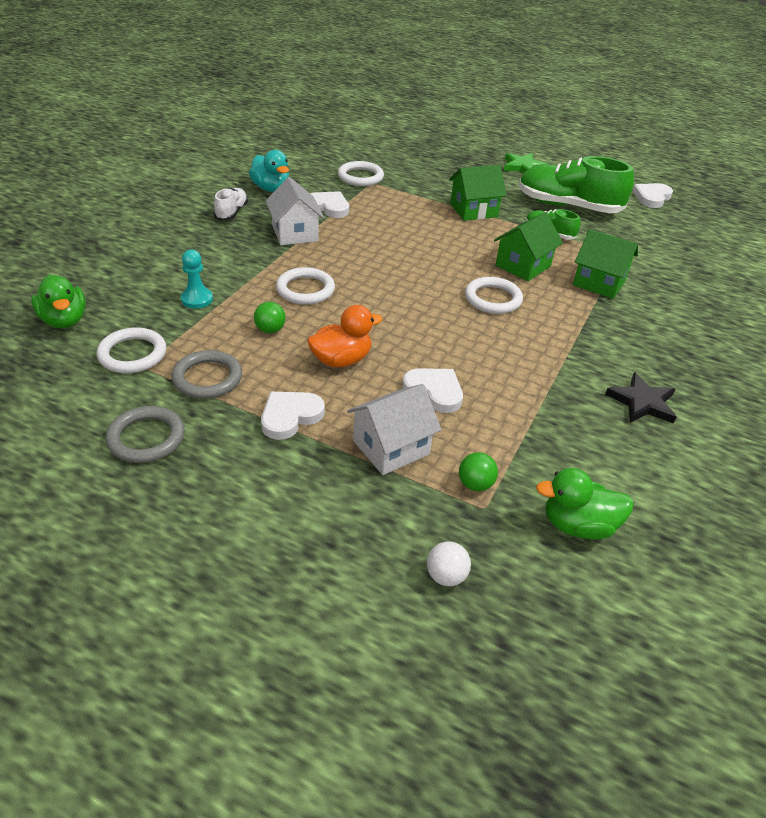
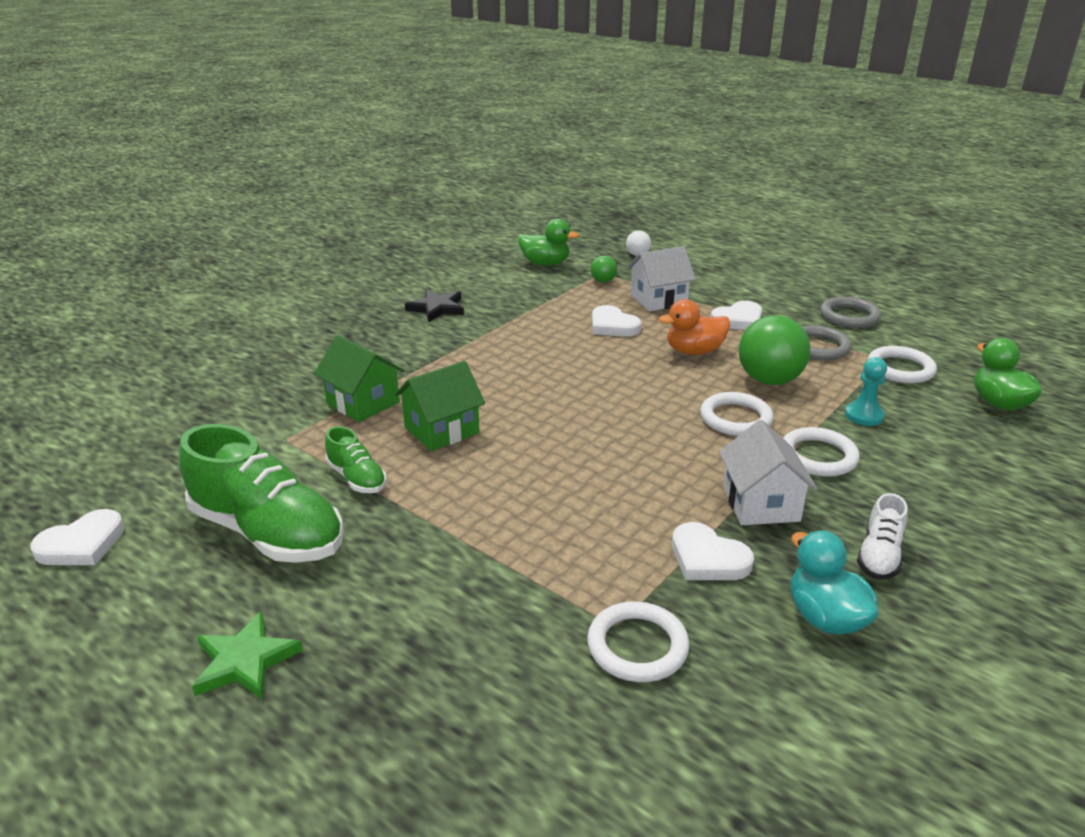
camera: 165 degrees left, 10 degrees down
green ball [254,302,286,333] -> green ball [739,315,810,385], size x2.08
green house [449,165,507,221] -> none
white ring [465,277,523,314] -> white ring moved to [783,427,860,477]

